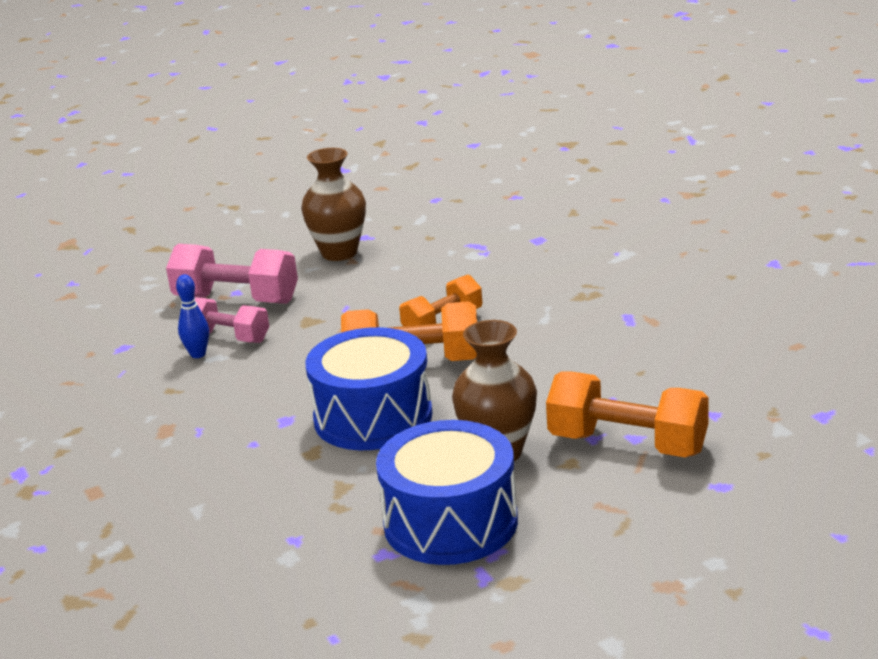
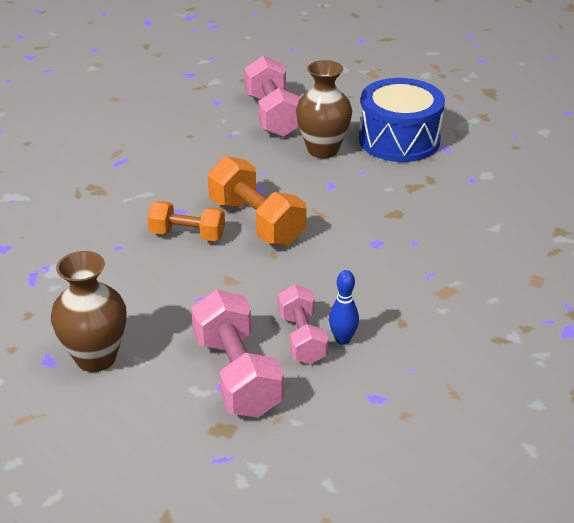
camera: 130 degrees left, 10 degrees up
blue drum [305,327,432,450] -> none
orange dumbbell [546,371,709,457] -> pink dumbbell [244,56,300,137]

